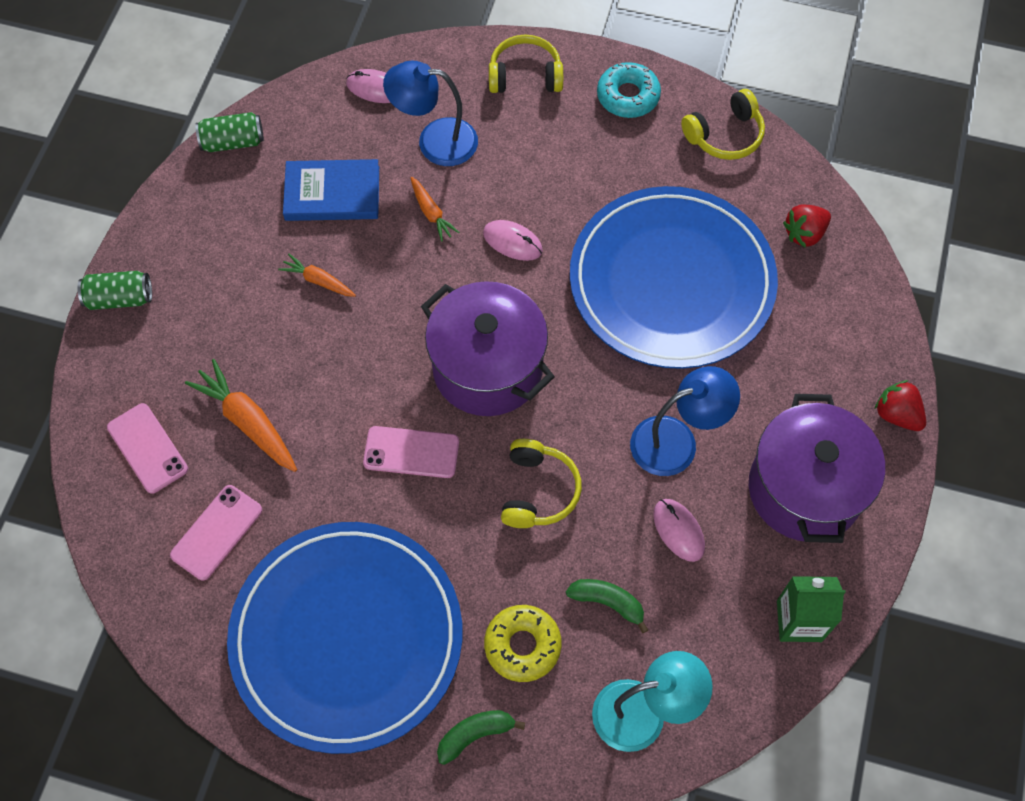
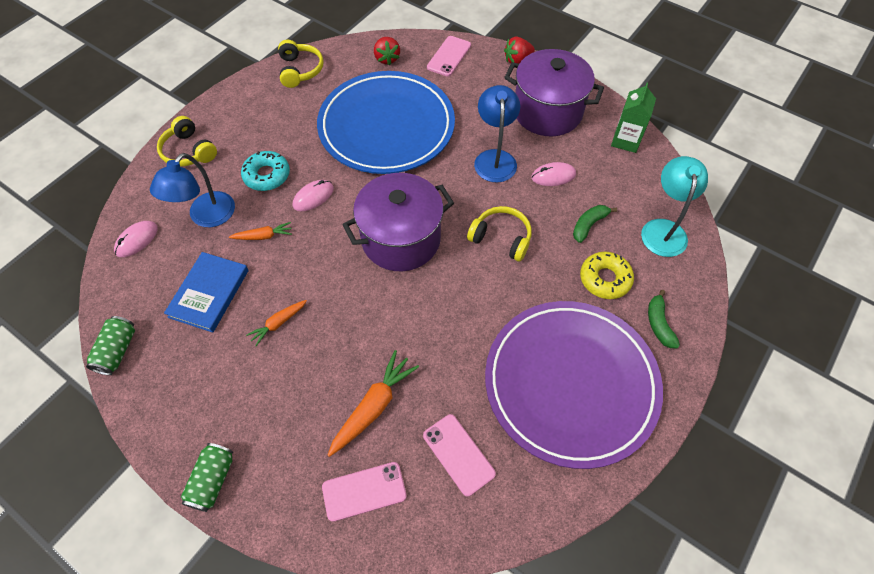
camera: 70 degrees left, 5 degrees down
orange carrot [185,359,297,472] -> orange carrot turned 150 degrees clockwise [328,350,419,457]
blue plate [227,522,462,754] -> purple plate [485,301,663,469]
pink phone [363,426,459,478] -> pink phone moved to [427,36,471,77]
yellow headphones [489,35,563,93] -> yellow headphones turned 60 degrees counterclockwise [157,116,217,167]
turquoise donut [597,62,661,118] -> turquoise donut moved to [241,151,290,191]

